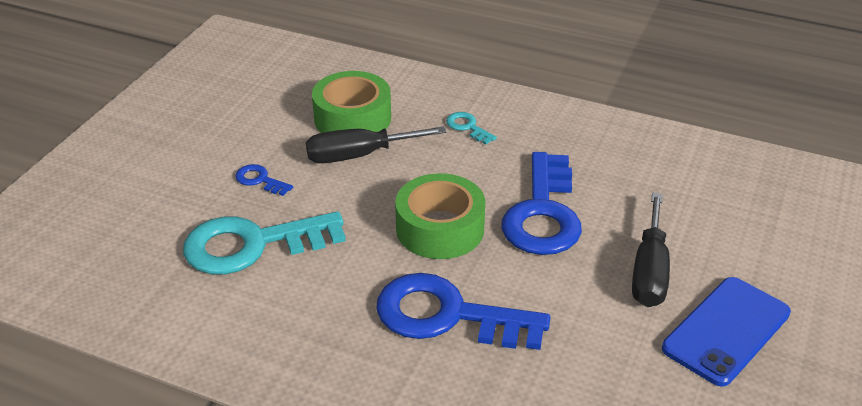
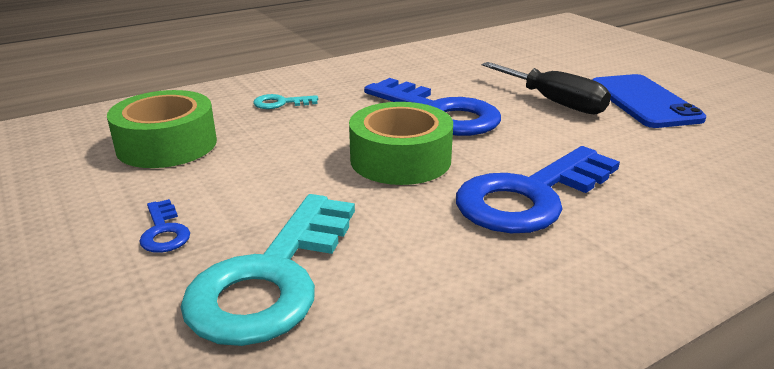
camera: 55 degrees left, 10 degrees down
blue key [235,164,293,196] -> blue key turned 90 degrees counterclockwise [139,199,190,253]
black screwdriver [306,126,447,163] -> none

